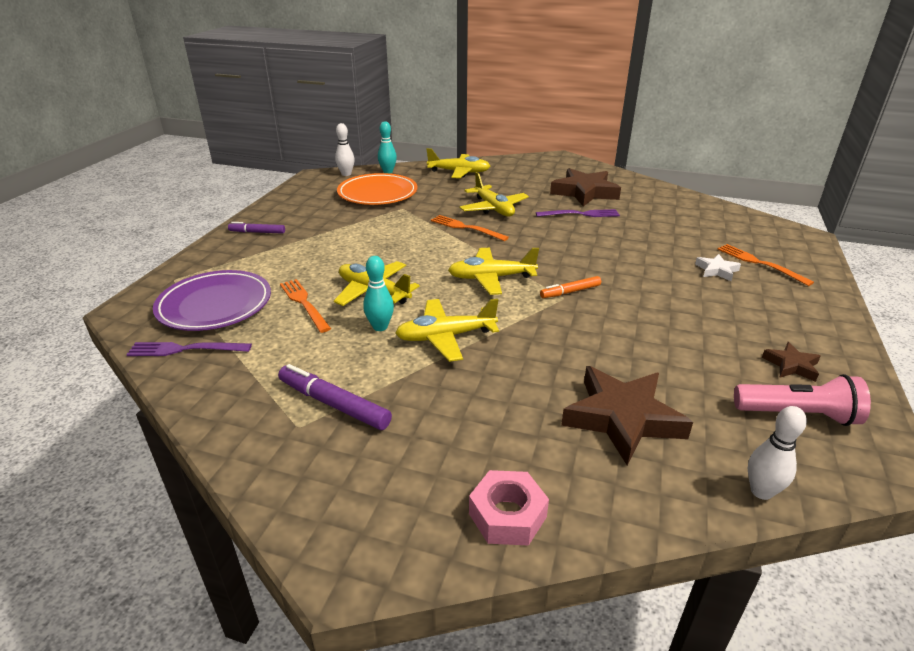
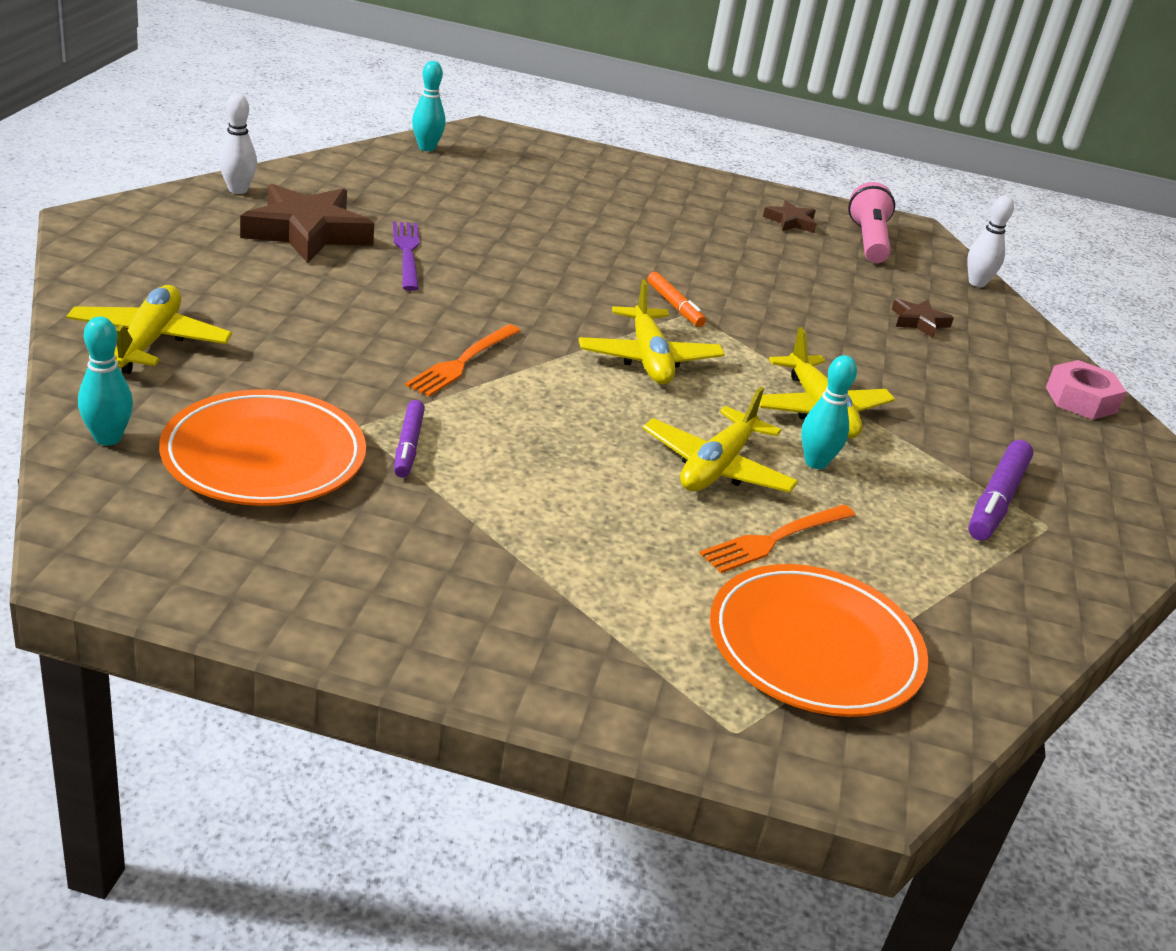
camera: 100 degrees left, 0 degrees up
purple fork [126,342,252,356] -> none
purple plate [153,270,271,331] -> orange plate [710,564,928,717]
purple marker [228,222,285,234] -> purple marker moved to [394,400,425,478]
white bowling pin [335,123,355,176] -> white bowling pin moved to [219,94,257,194]
yellow plane [460,172,529,217] -> none
brown star [561,366,693,466] -> brown star [892,299,954,338], size x0.49
white star [695,254,741,281] -> none
orange fork [717,244,814,286] -> none
none -> turquoise bowling pin [412,61,446,151]

